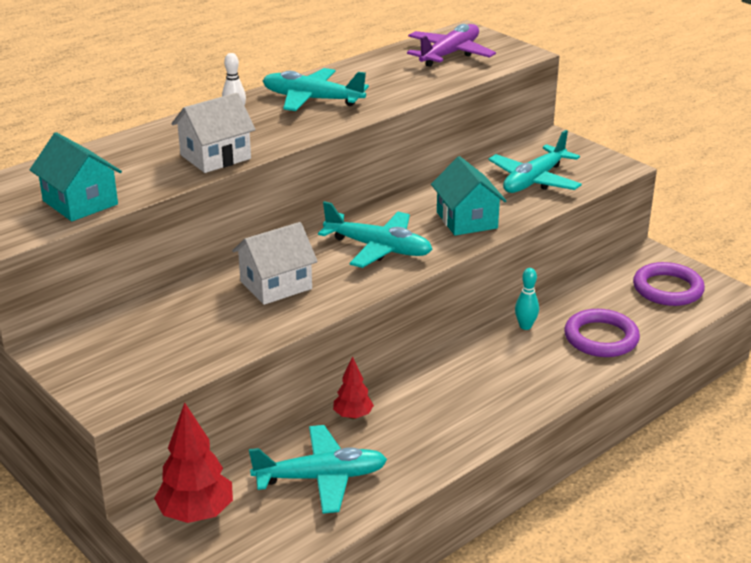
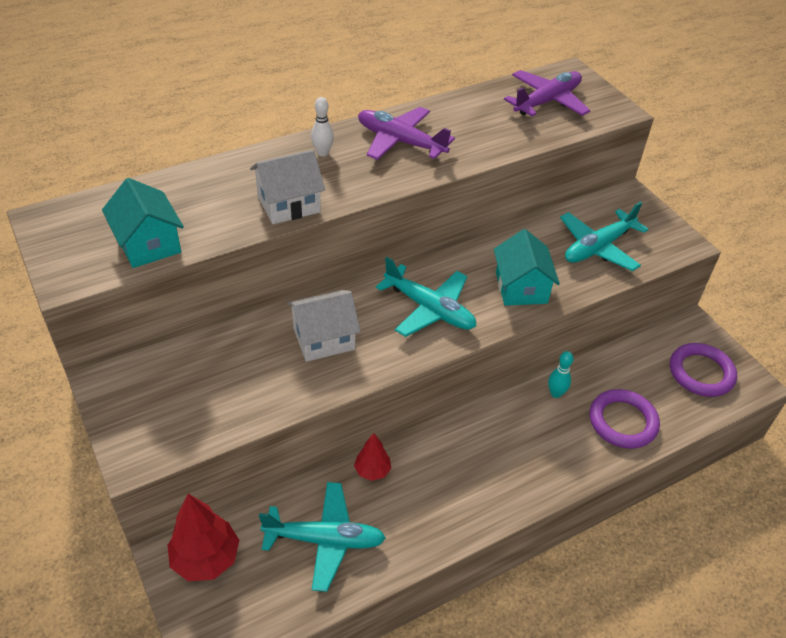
camera: 10 degrees right, 15 degrees up
turquoise plane [262,68,369,111] -> purple plane [358,107,455,160]

